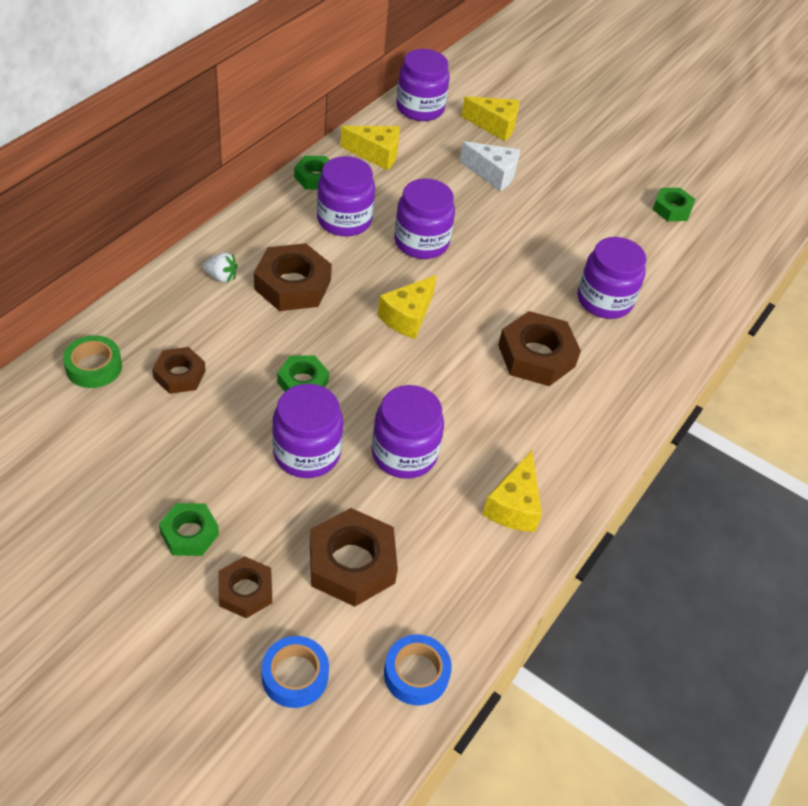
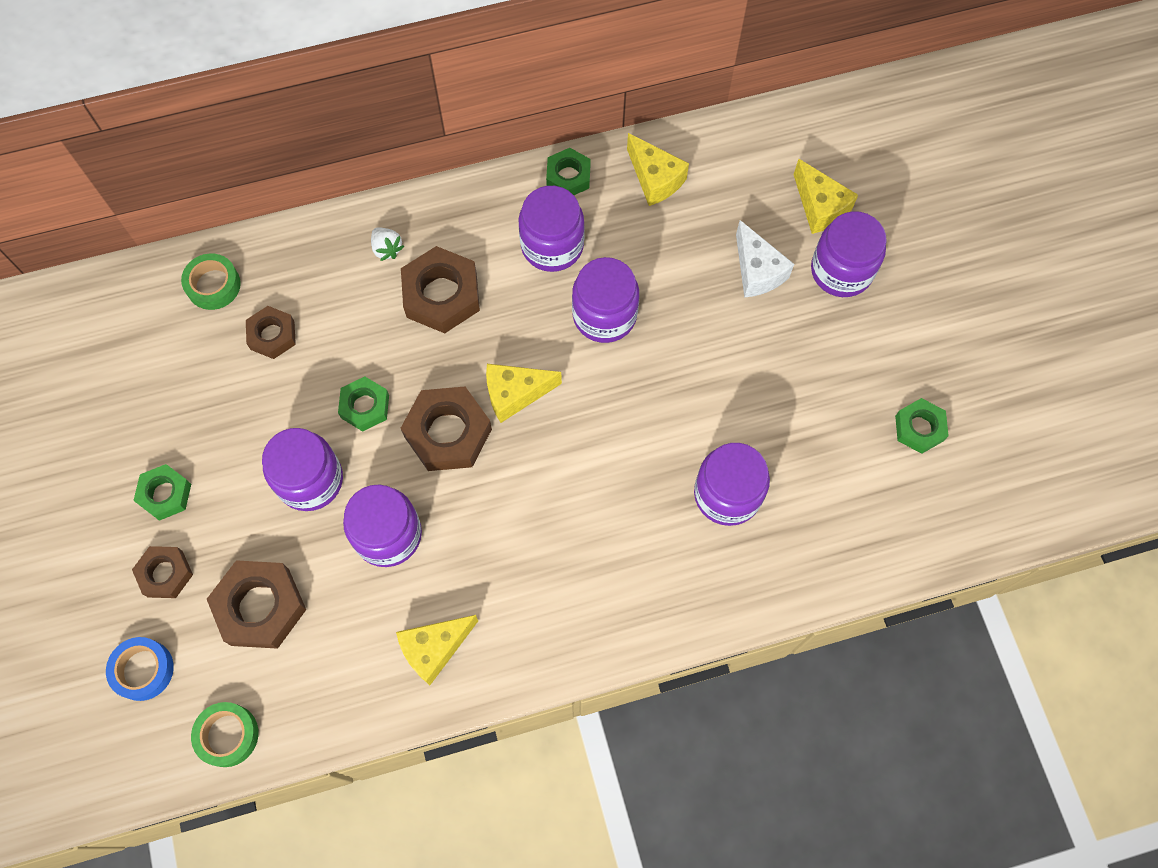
camera: 45 degrees right, 20 degrees up
blue tape [384,634,452,706] -> green tape [191,702,259,767]
purple jar [396,49,450,121] -> purple jar moved to [811,211,886,297]
brown nut [498,311,581,386] -> brown nut moved to [401,387,492,471]

